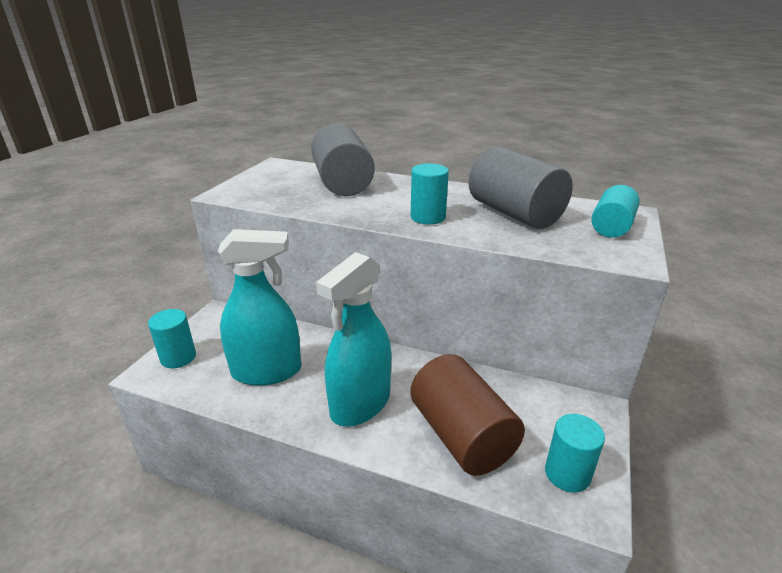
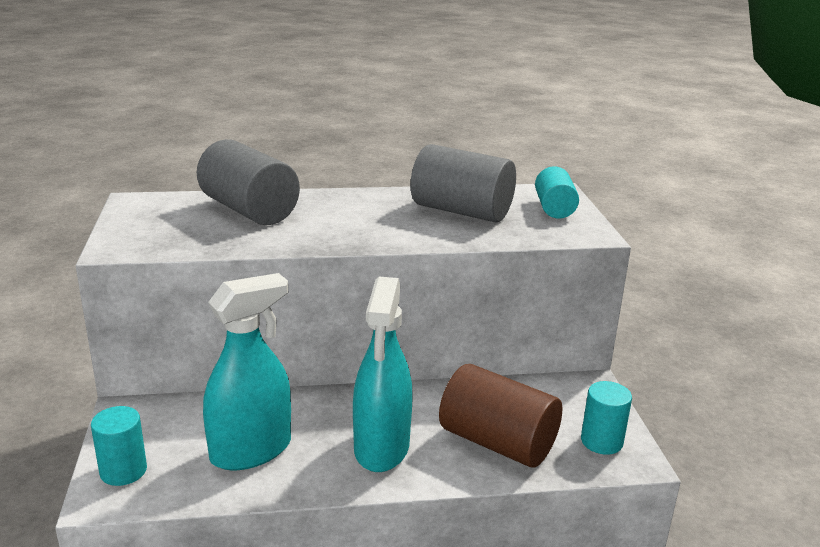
camera: 30 degrees left, 5 degrees down
turquoise cylinder [411,163,449,224] -> none

